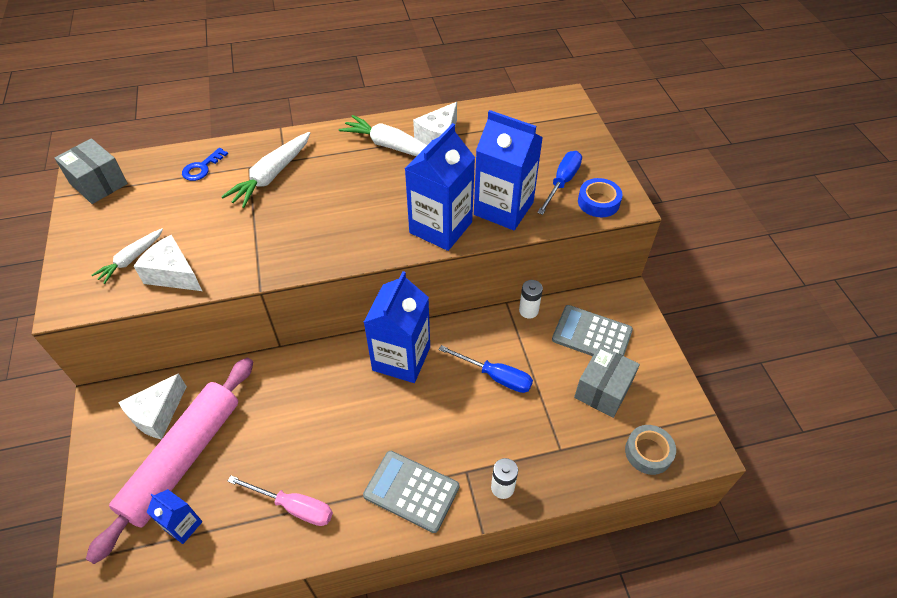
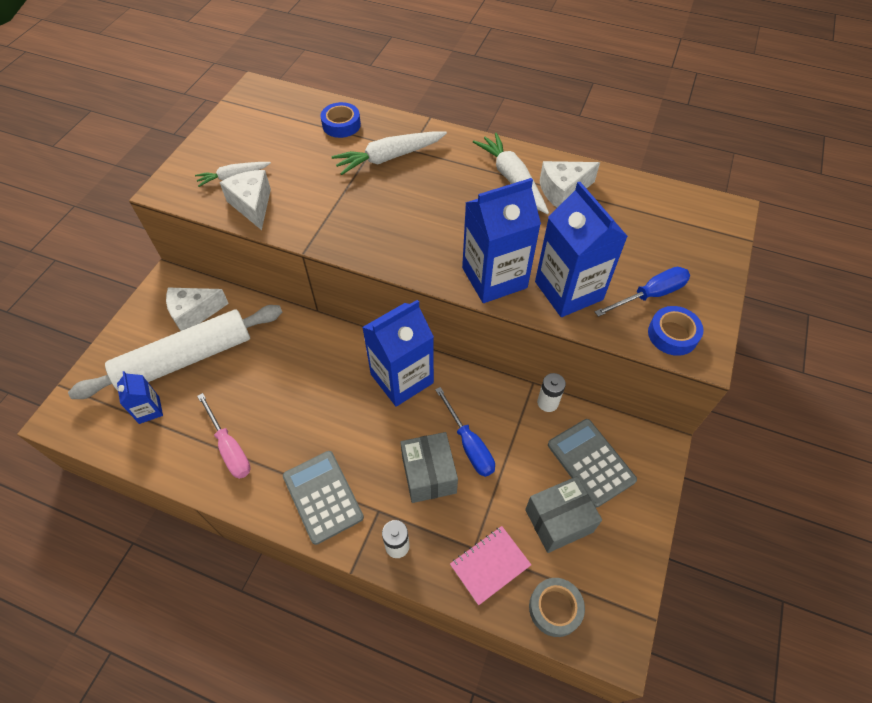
camera: 35 degrees right, 5 degrees up
grey box [54,138,128,204] -> grey box moved to [400,432,458,503]
pink rolling pin [86,358,253,564] -> white rolling pin [68,305,282,399]
blue key [182,148,228,181] -> blue tape [321,102,361,138]
none -> pink notebook [450,526,531,605]

